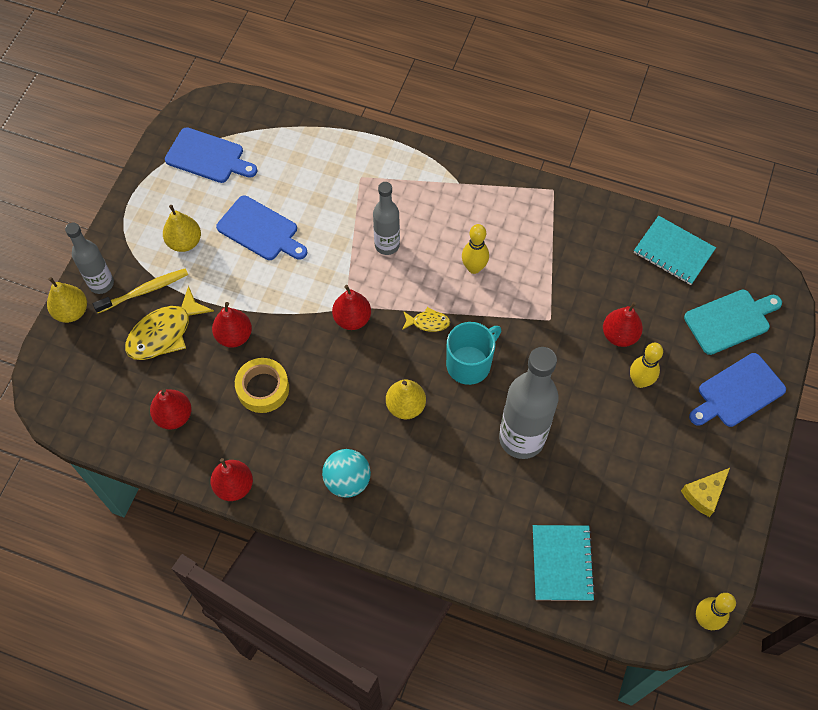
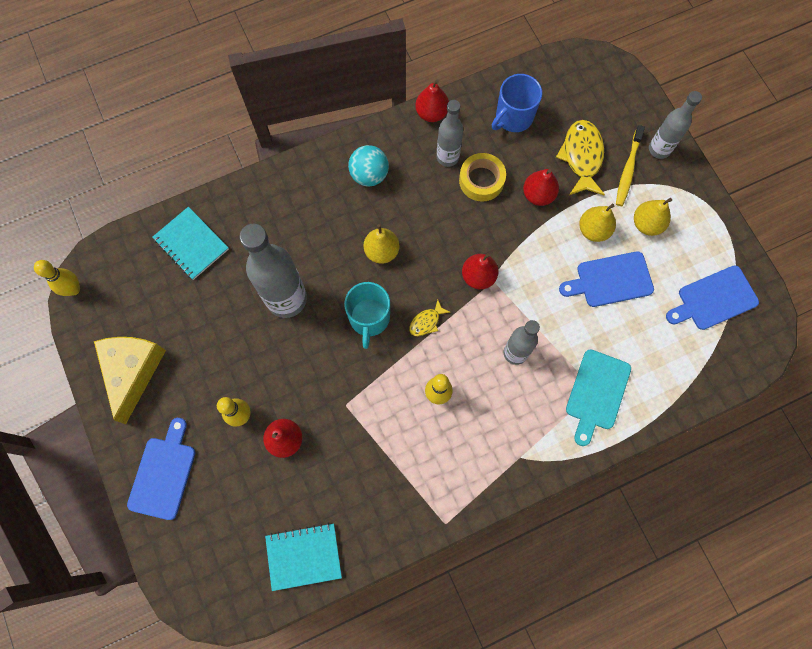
camera: 135 degrees right, 10 degrees up
yellow pear [47,277,87,323] -> yellow pear moved to [579,204,616,242]
red pear [150,389,192,429] -> blue mug [492,74,542,132]
yellow cheese [681,468,730,517] -> yellow cheese [94,337,166,424], size x1.83
turquoise cutting board [684,290,782,355] -> turquoise cutting board moved to [566,349,631,446]
none -> grey bottle [437,100,463,167]

